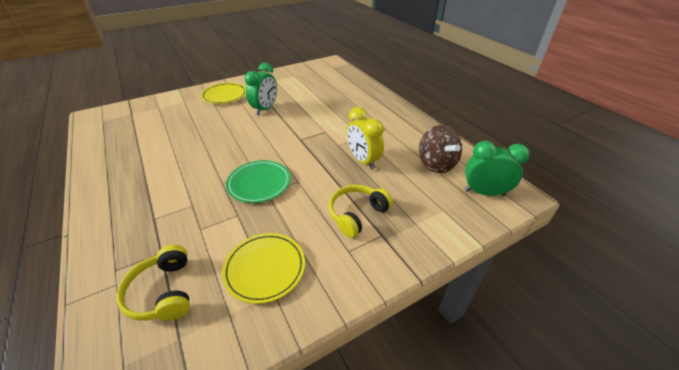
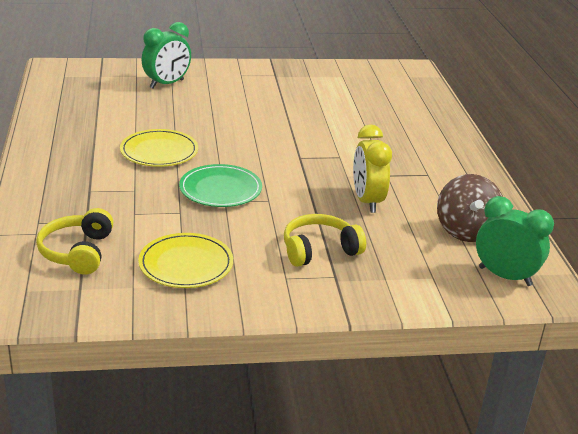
camera: 20 degrees right, 10 degrees down
yellow plate [201,83,246,104] -> yellow plate moved to [120,129,198,167]
green clock [245,63,277,115] -> green clock moved to [142,22,191,89]

